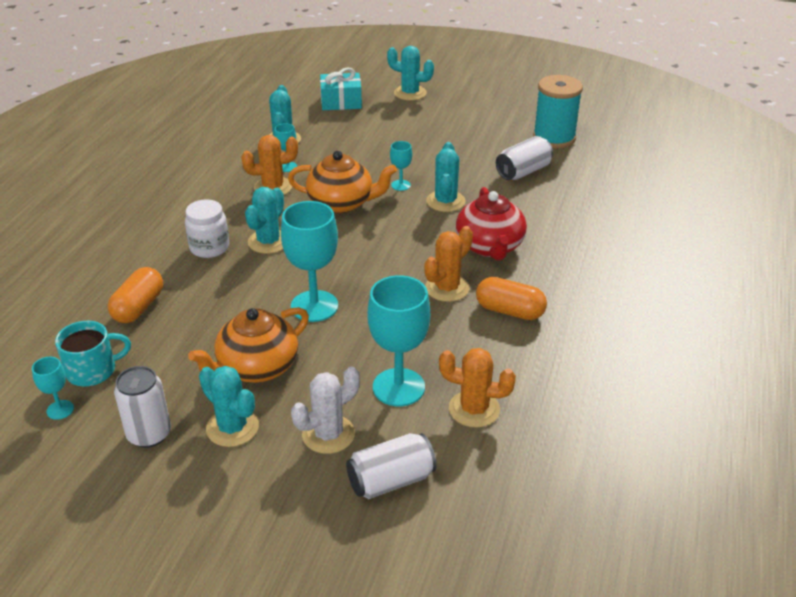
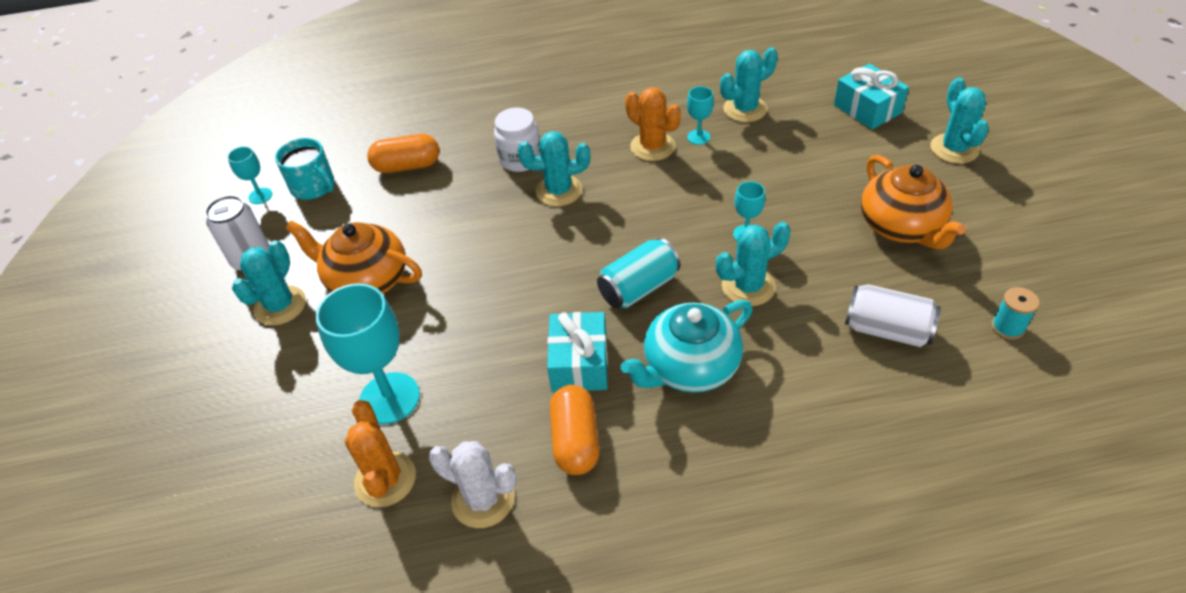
camera: 65 degrees right, 10 degrees up
turquoise goblet [281,201,338,322] -> none
orange teapot [288,151,397,213] -> orange teapot moved to [861,155,966,249]
white cactus [291,366,360,454] -> white cactus moved to [428,441,517,528]
white can [346,433,437,499] -> none
orange cactus [424,226,473,302] -> turquoise gift [547,312,608,392]
red teapot [456,187,527,260] -> turquoise teapot [621,300,753,393]
turquoise spool [533,75,583,149] -> turquoise spool [991,287,1040,340], size x0.46
none -> turquoise can [597,238,681,309]

